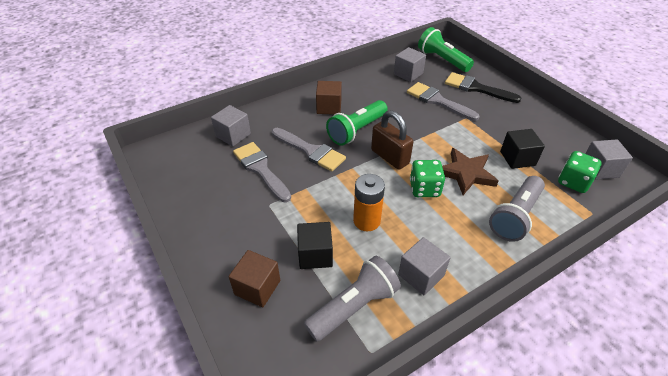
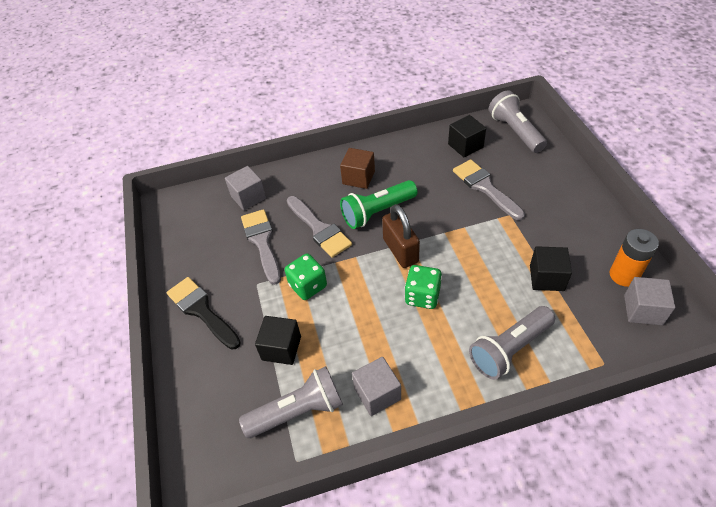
camera: 20 degrees right, 5 degrees up
brown cube [229,250,280,307] -> none
orange battery [353,174,385,231] -> orange battery moved to [610,229,659,287]
grey cube [394,47,426,82] -> black cube [448,115,486,157]
green flashlight [418,27,474,72] -> grey flashlight [489,90,547,153]
brown star [442,148,498,195] -> none
black brush [445,72,522,103] -> black brush moved to [167,277,241,350]
green dice [558,151,602,193] -> green dice moved to [285,253,327,300]

